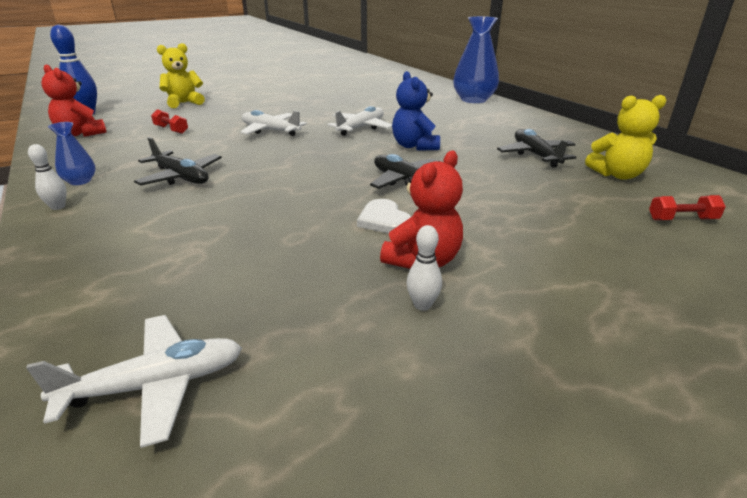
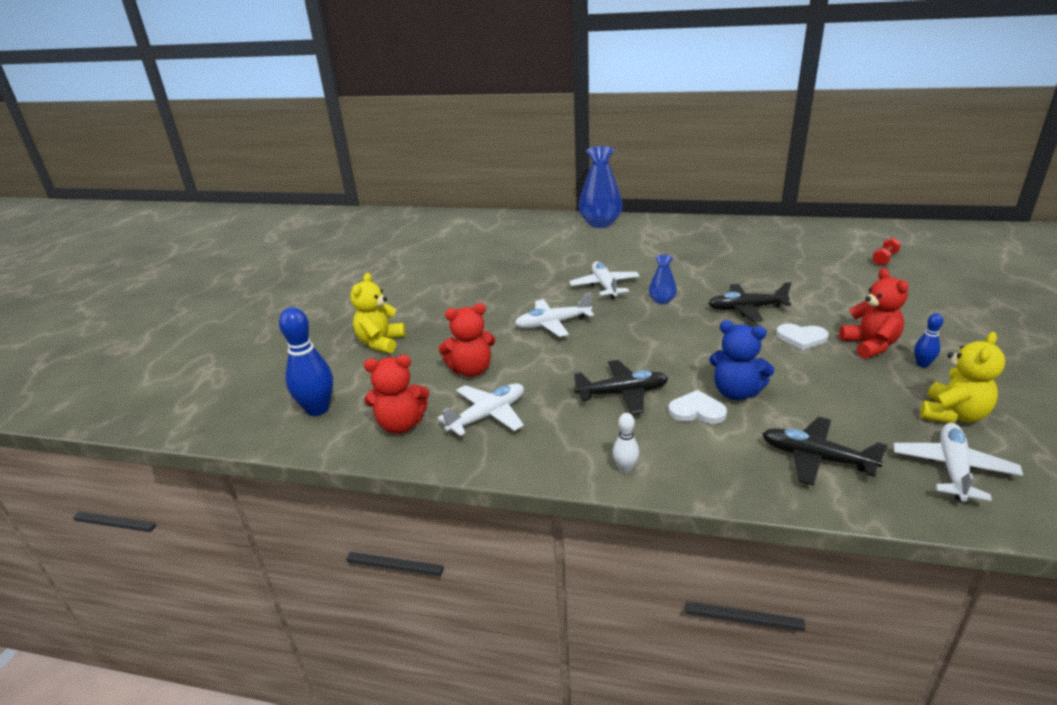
camera: 45 degrees left, 0 degrees up
blue vase [48,122,96,185] -> blue vase moved to [649,255,677,304]
red dumbbell [151,109,188,134] -> red teddy bear [439,303,496,377]
blue teddy bear [392,71,440,151] -> blue teddy bear moved to [709,320,775,400]
white bowling pin [406,225,442,311] -> blue bowling pin [914,313,943,367]
black plane [497,129,576,167] -> black plane moved to [762,417,888,486]
yellow teddy bear [585,95,667,180] -> yellow teddy bear moved to [920,332,1005,423]
none -> white plane [438,383,524,436]
none -> white heart [668,390,727,424]

